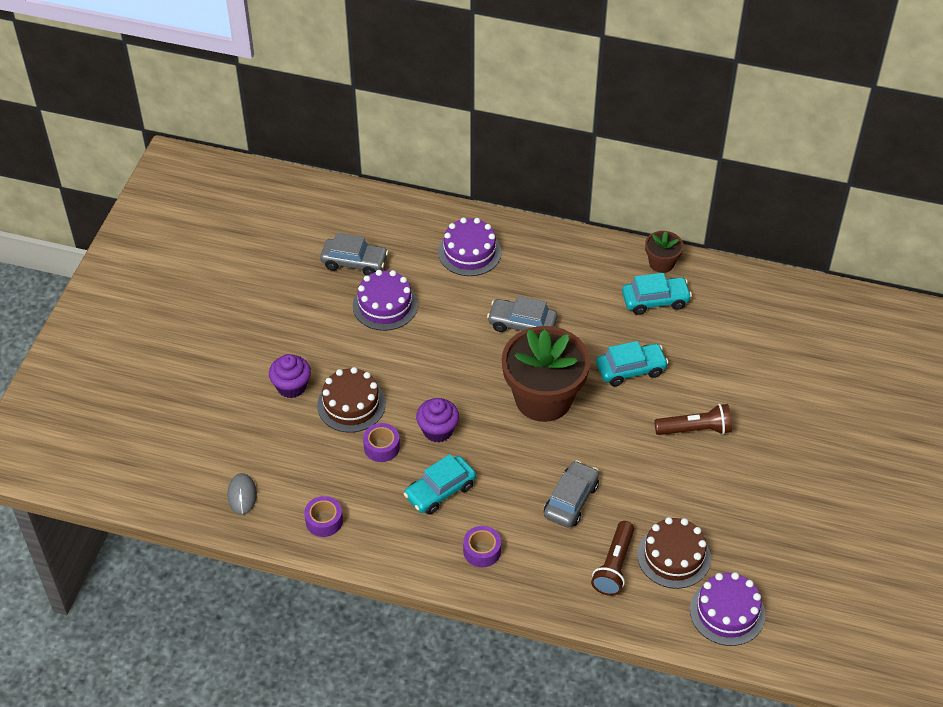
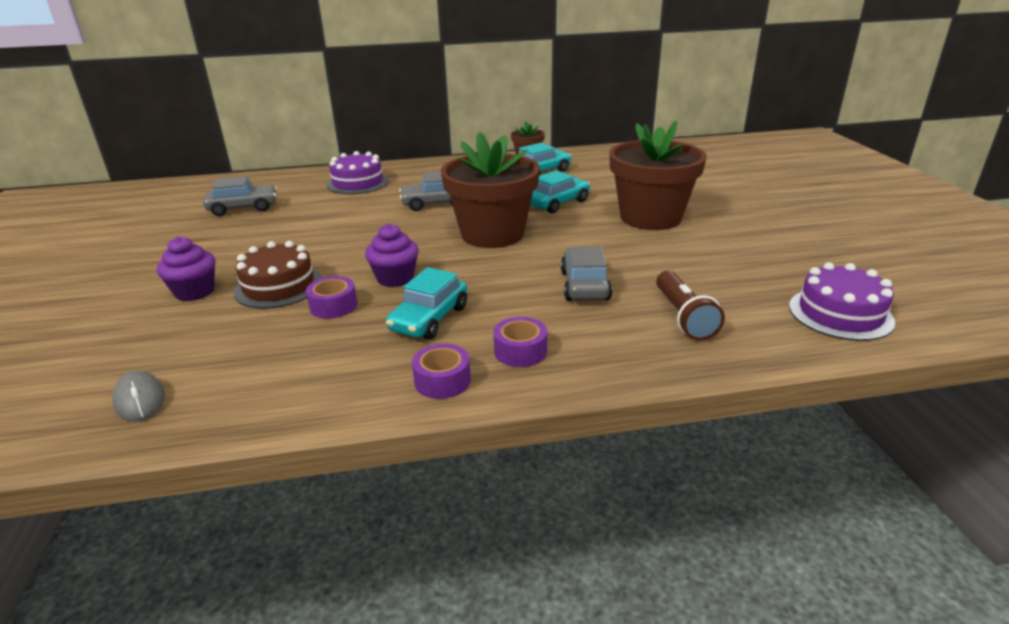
camera: 25 degrees left, 20 degrees down
purple tape [304,496,343,537] -> purple tape moved to [412,344,471,399]
purple cake [353,270,418,331] -> none
brown cake [637,517,711,589] -> none
brown flashlight [654,404,732,435] -> brown flower pot [609,120,707,230]

